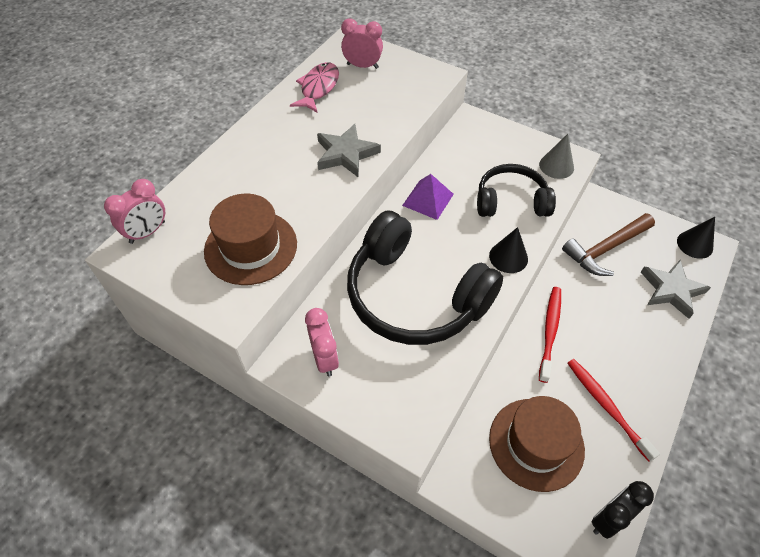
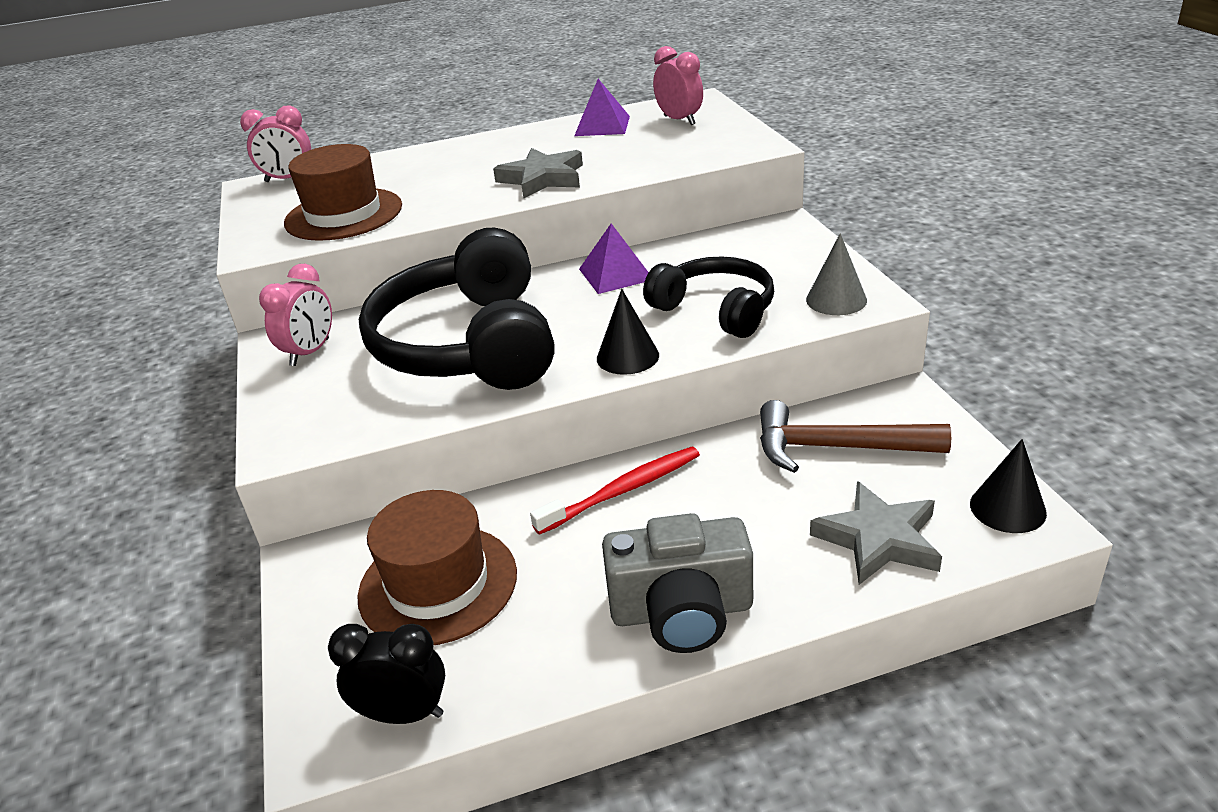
camera: 45 degrees right, 20 degrees down
pink fish [290,62,339,113] -> purple pyramid [575,79,630,136]
red toothbrush [568,359,660,462] -> none
none -> grey camera [602,513,753,653]

